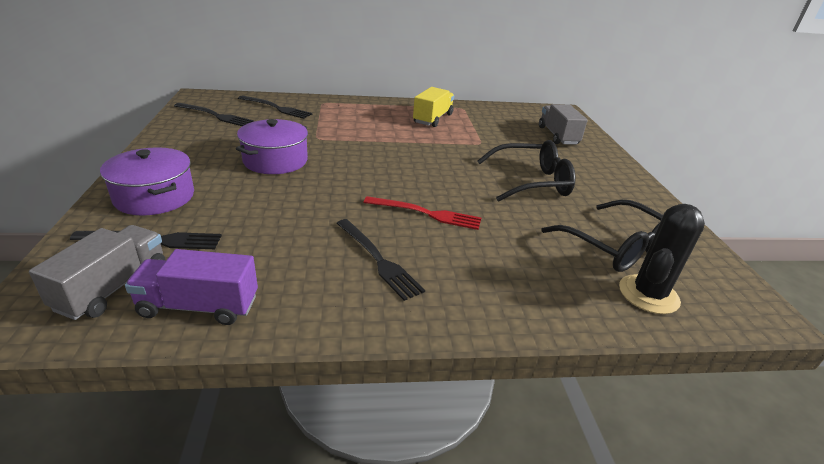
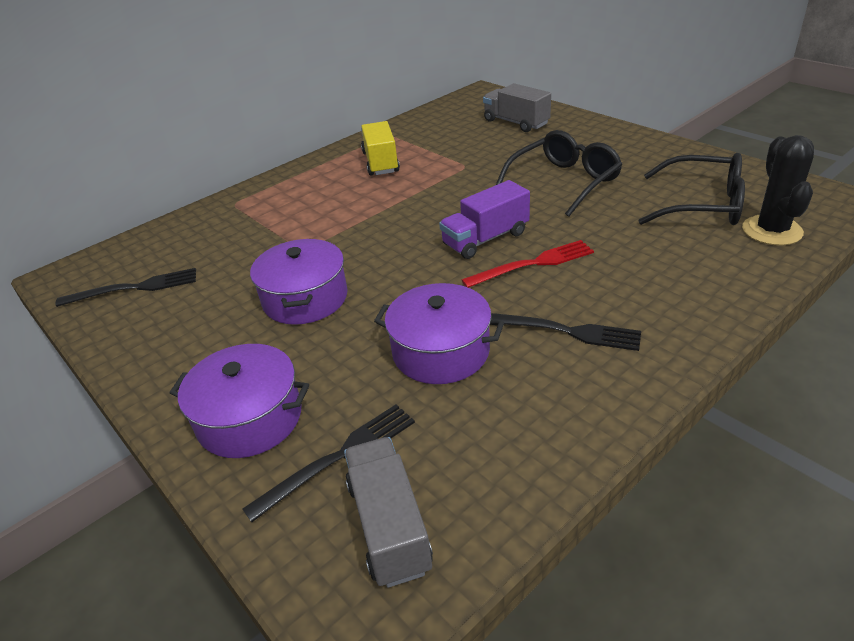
camera: 30 degrees left, 5 degrees up
purple truck [125,249,258,325] -> purple truck moved to [439,180,530,259]
black fork [238,95,312,119] -> none
none -> purple pot [374,283,504,384]

